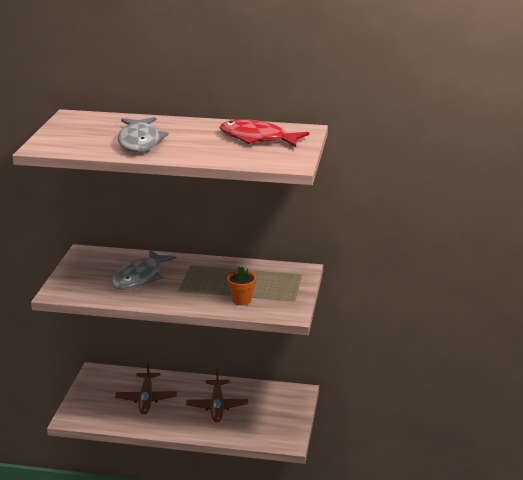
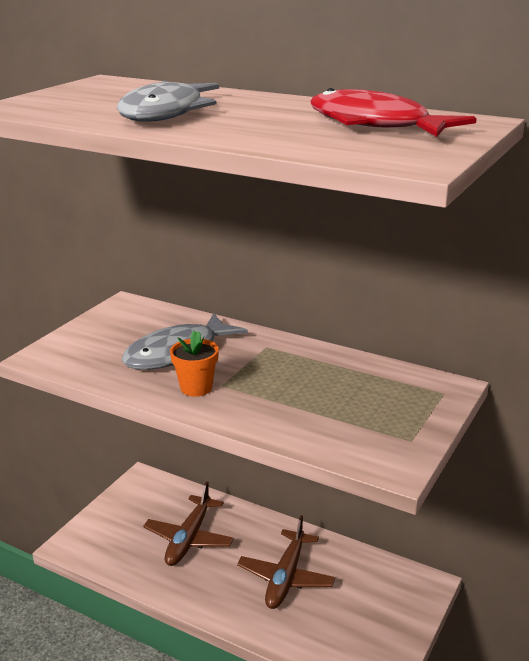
camera: 20 degrees right, 0 degrees up
orange flower pot [227,266,256,305] -> orange flower pot moved to [170,331,219,397]

